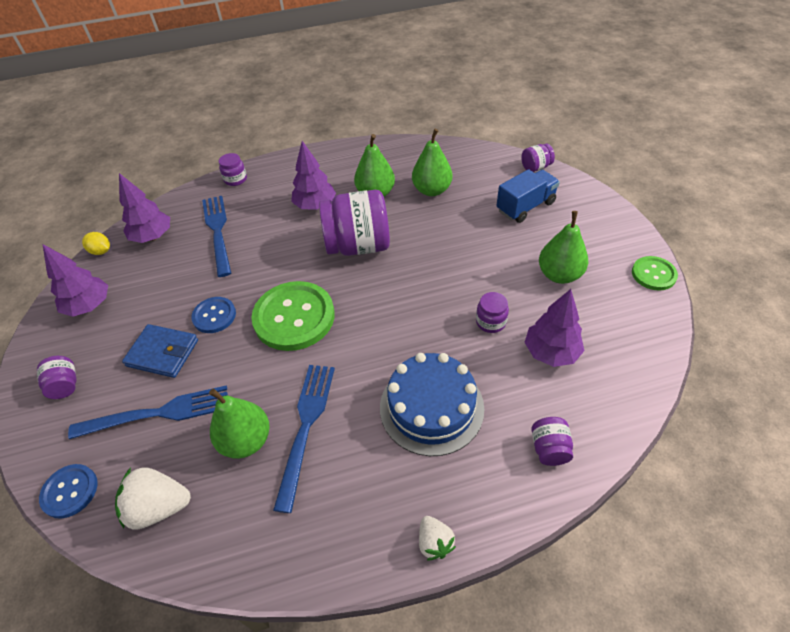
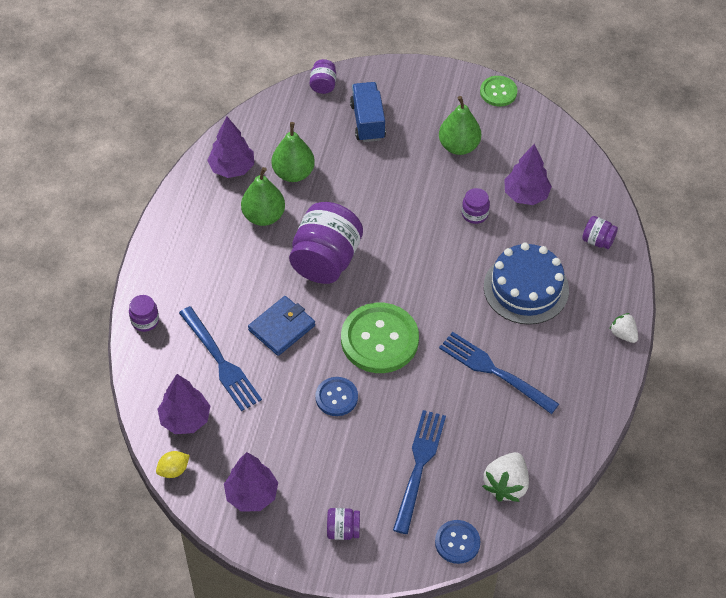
camera: 65 degrees left, 5 degrees up
blue wallet [122,324,198,378] -> blue wallet moved to [248,296,315,356]
blue fork [202,196,231,277] -> blue fork turned 135 degrees counterclockwise [179,306,262,411]
green pear [209,388,270,459] -> none
purple tree [291,141,336,210] -> purple tree moved to [207,117,254,178]
white strawberry [419,516,456,560] -> white strawberry turned 135 degrees counterclockwise [610,313,638,343]

